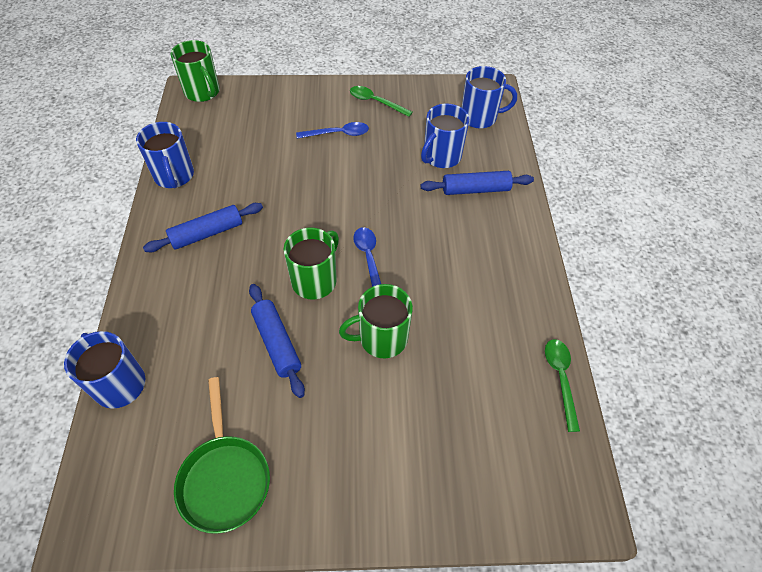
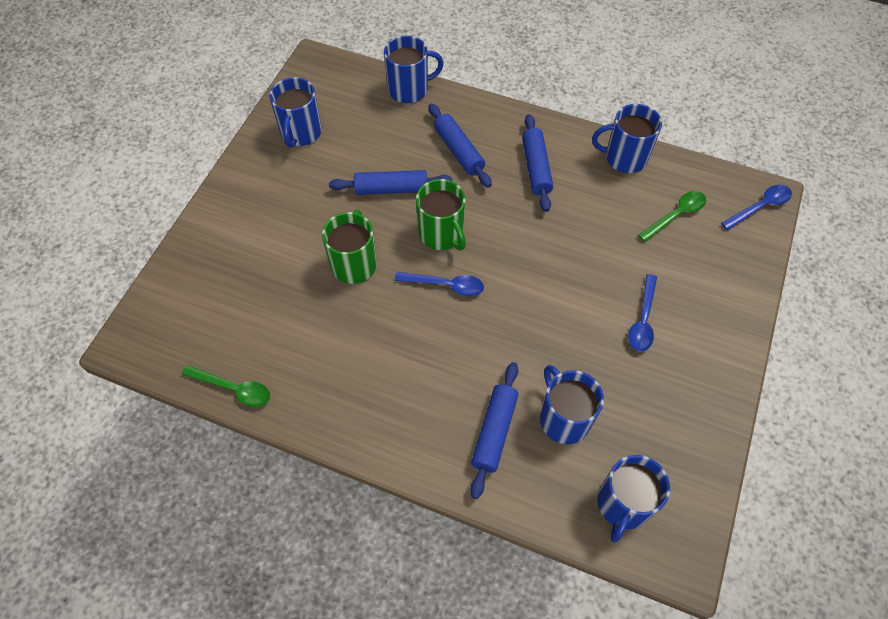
camera: 115 degrees right, 5 degrees up
green mug [171,40,220,102] -> blue spoon [721,185,792,230]
green pan [174,377,270,534] -> blue mug [269,77,322,148]
green spoon [350,86,413,117] -> green spoon moved to [638,191,706,242]
none -> blue rolling pin [428,104,492,188]

